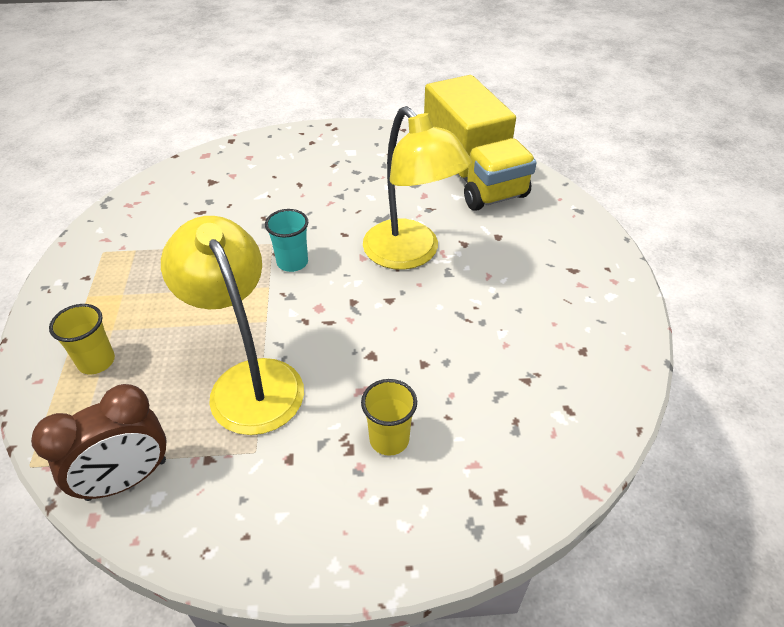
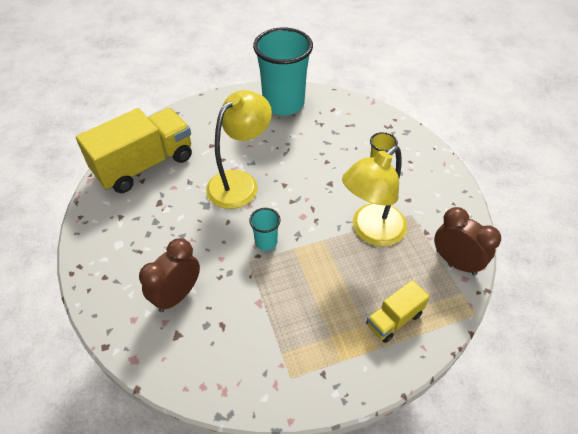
camera: 105 degrees left, 5 degrees up
yellow cup [49,304,115,374] -> yellow truck [366,280,430,343]
none -> brown clock [139,238,200,312]
none -> turquoise cup [253,28,313,116]

